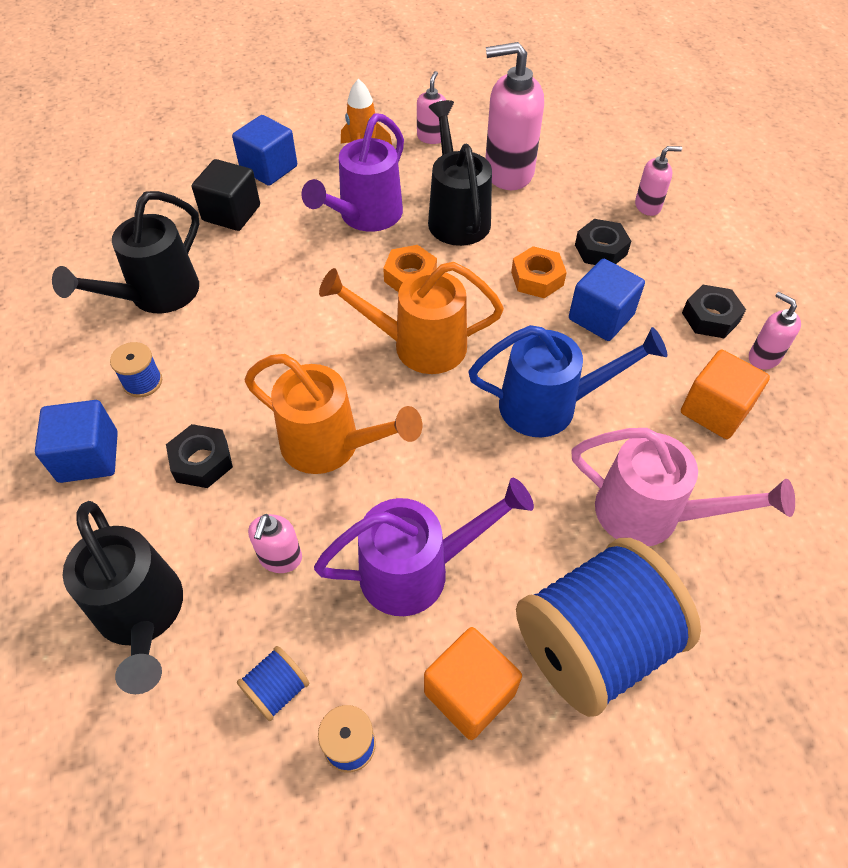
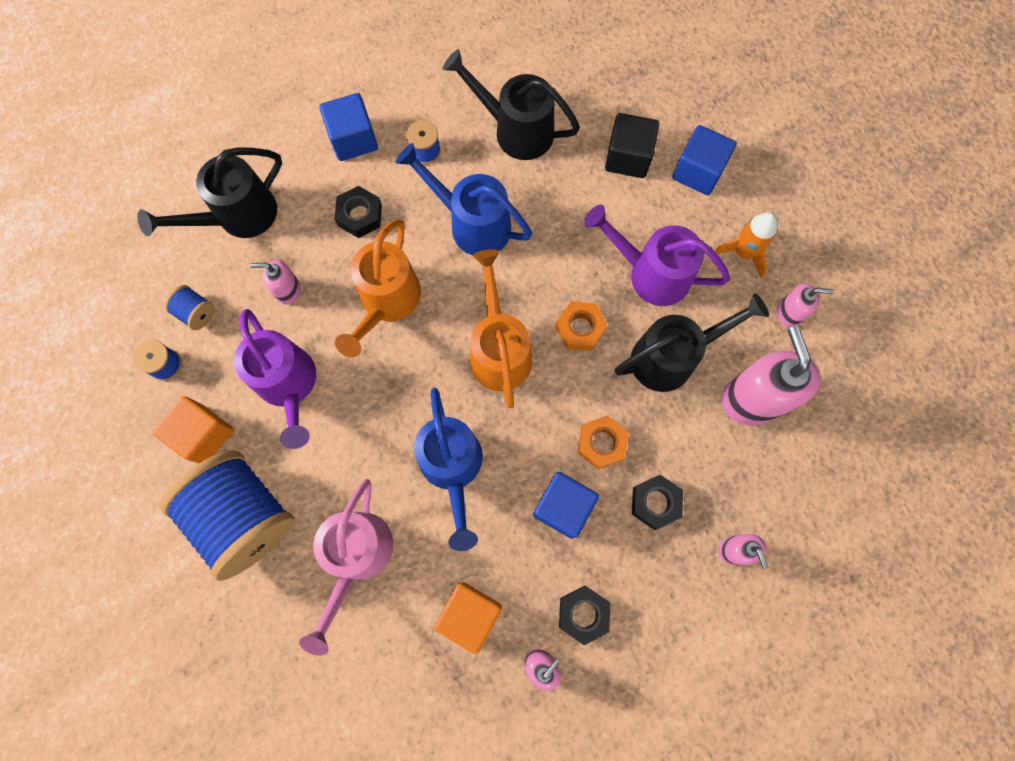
camera: 80 degrees right, 20 degrees up
none -> blue watering can [396,143,532,255]

